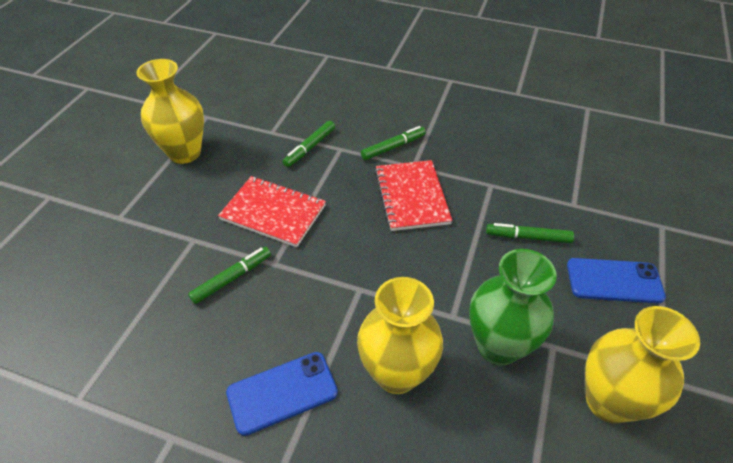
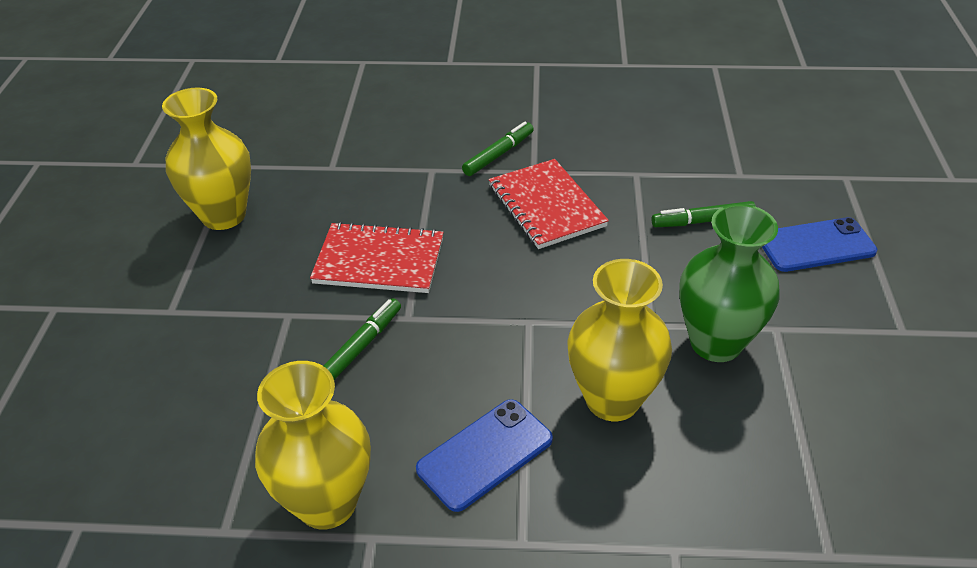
camera: 15 degrees left, 5 degrees down
green marker [283,121,335,167] -> none
yellow vase [585,306,700,423] -> yellow vase moved to [255,361,371,530]

